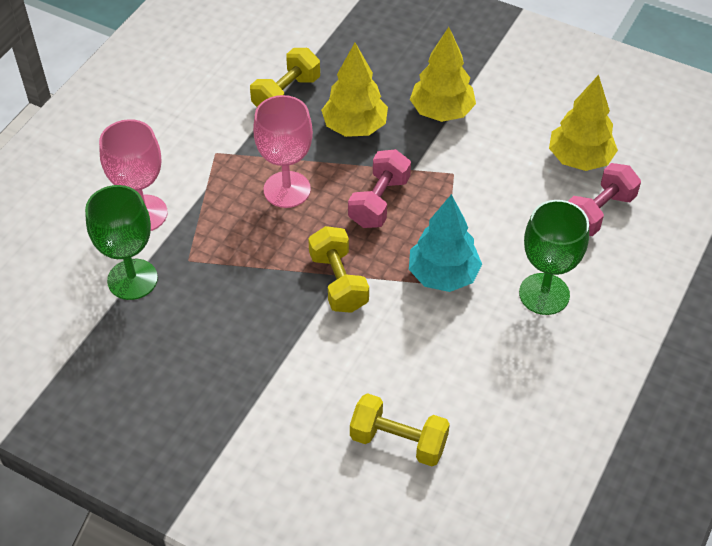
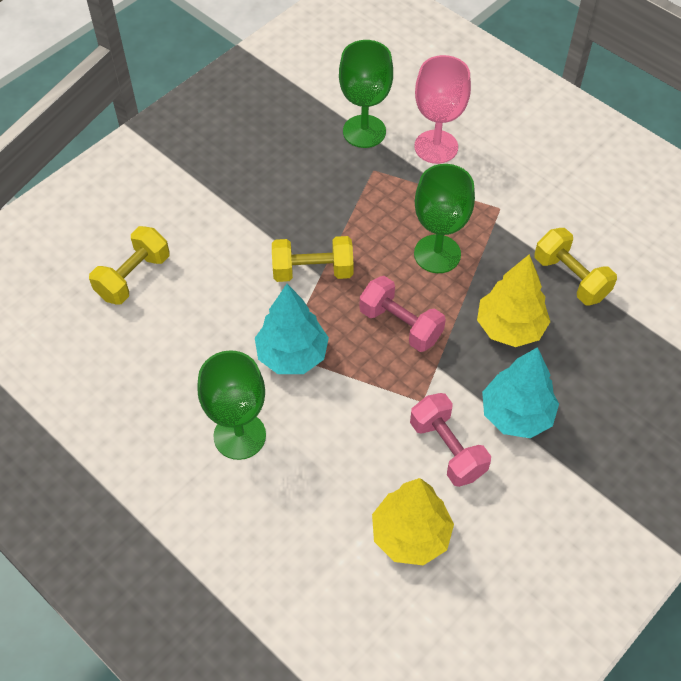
camera: 105 degrees right, 5 degrees up
pink goblet [253,95,313,208] -> green goblet [414,164,475,273]
yellow tree [410,27,476,122] -> turquoise tree [482,347,559,438]
pink dumbbell [568,163,641,236] -> pink dumbbell moved to [410,393,491,487]

